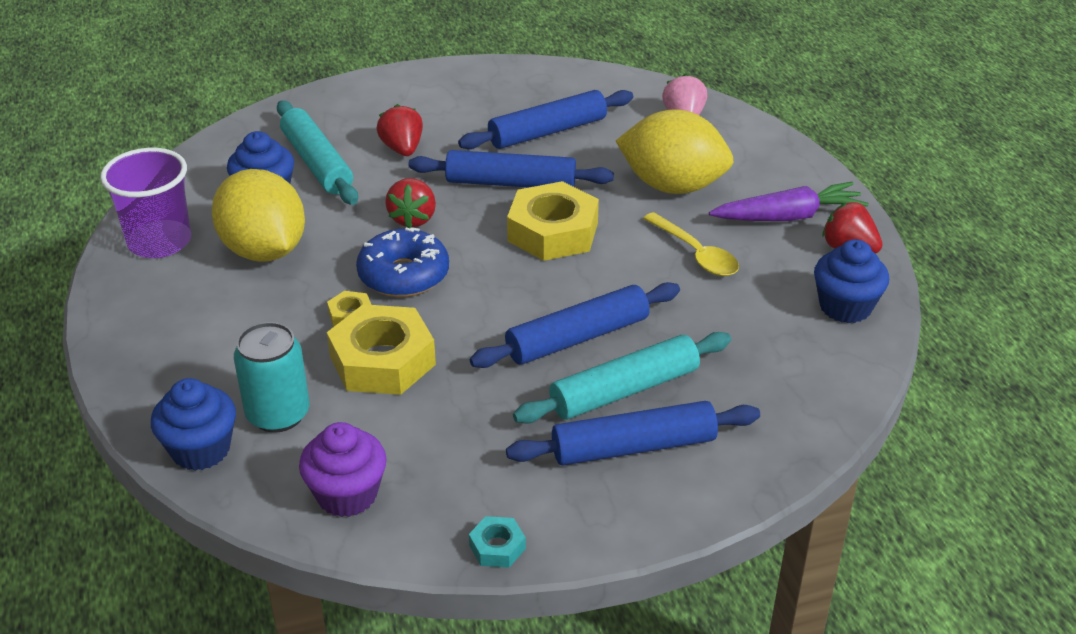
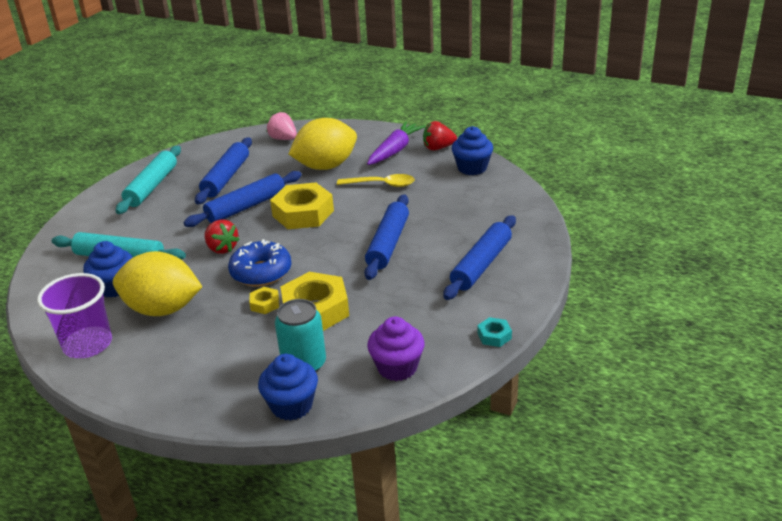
camera: 45 degrees left, 5 degrees down
red strawberry [376,104,423,156] -> none
turquoise rolling pin [513,332,731,424] -> turquoise rolling pin moved to [116,146,181,214]

